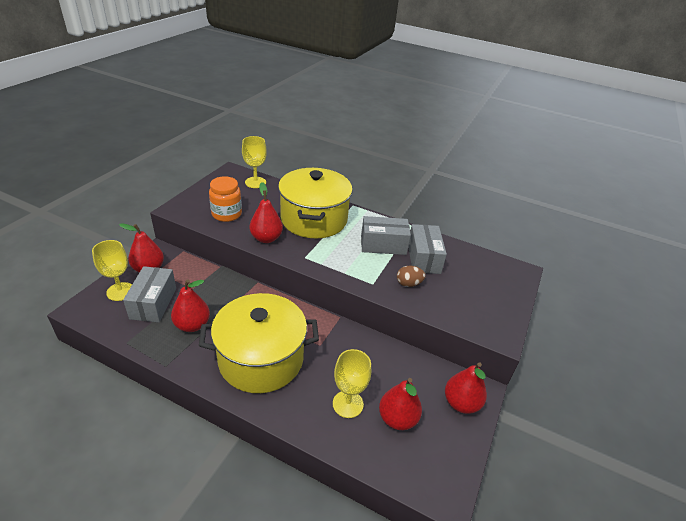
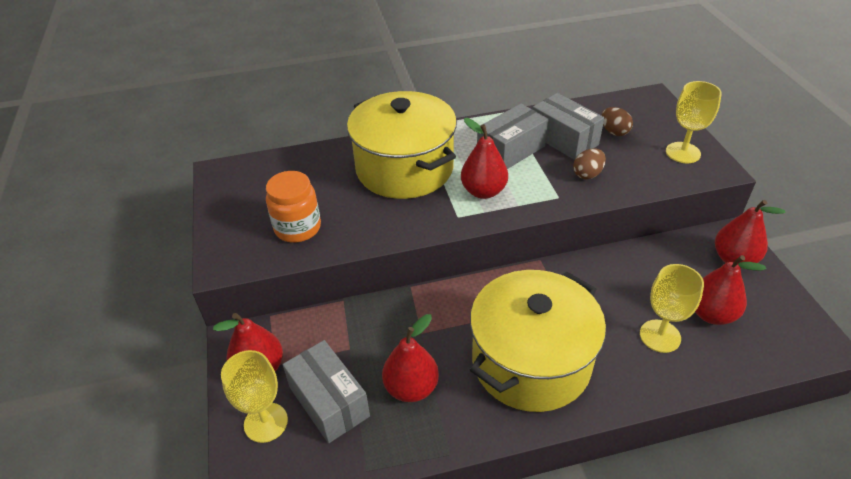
camera: 35 degrees left, 5 degrees up
yellow goblet [242,136,267,188] -> yellow goblet moved to [666,81,722,163]
red pear [250,182,283,243] -> red pear moved to [461,118,508,199]
none -> brown egg [601,107,633,136]

